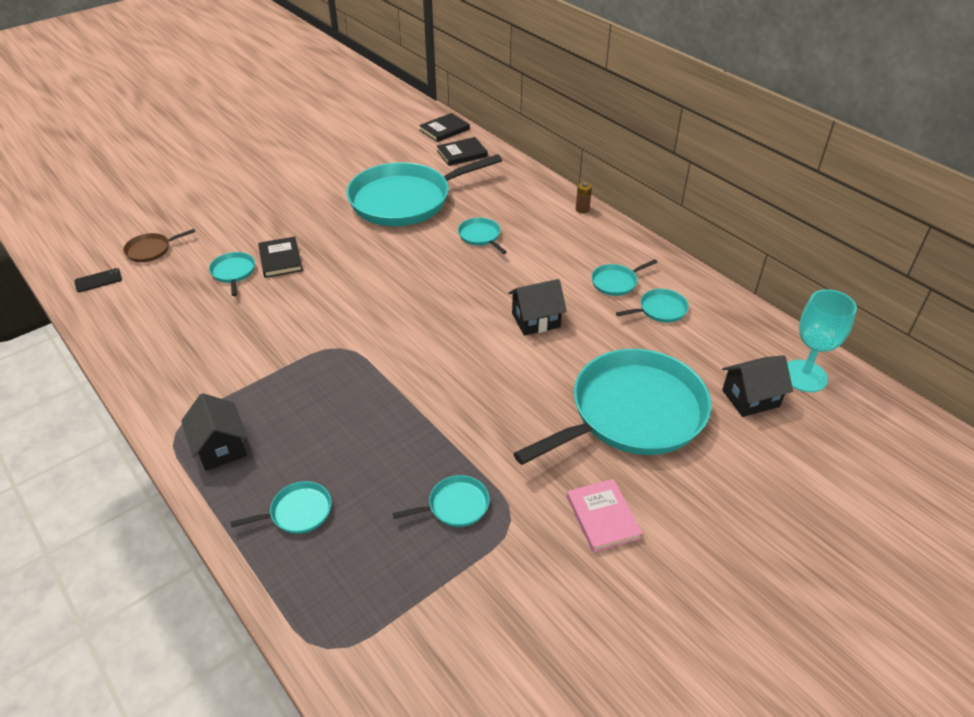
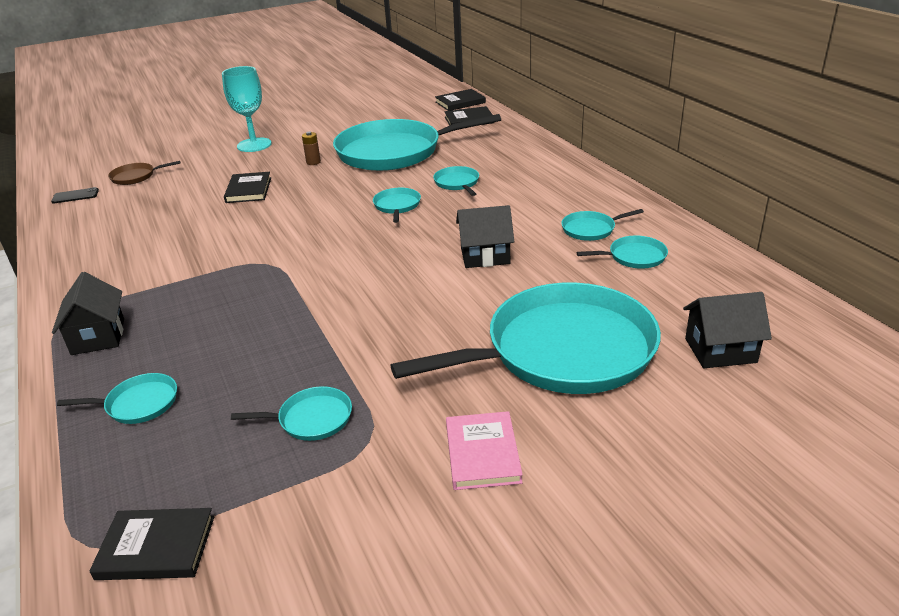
camera: 15 degrees right, 10 degrees down
turquoise pan [209,252,255,296] -> turquoise pan moved to [373,188,421,223]
brown battery [576,182,592,214] -> brown battery moved to [302,132,321,165]
turquoise goblet [787,289,857,392] -> turquoise goblet moved to [222,66,272,152]
none -> black book [89,508,214,580]

